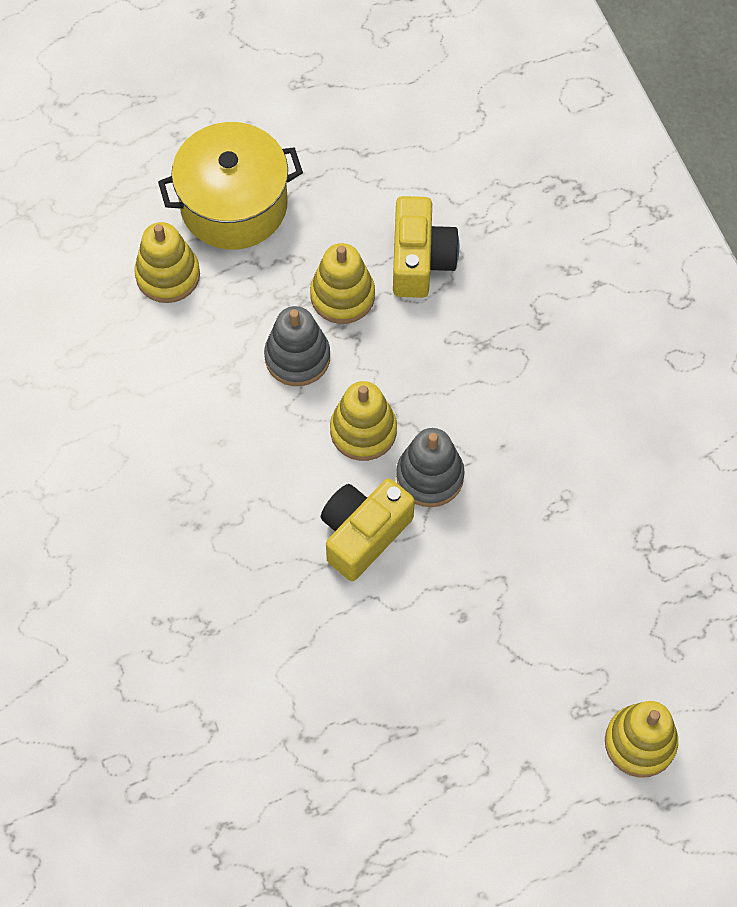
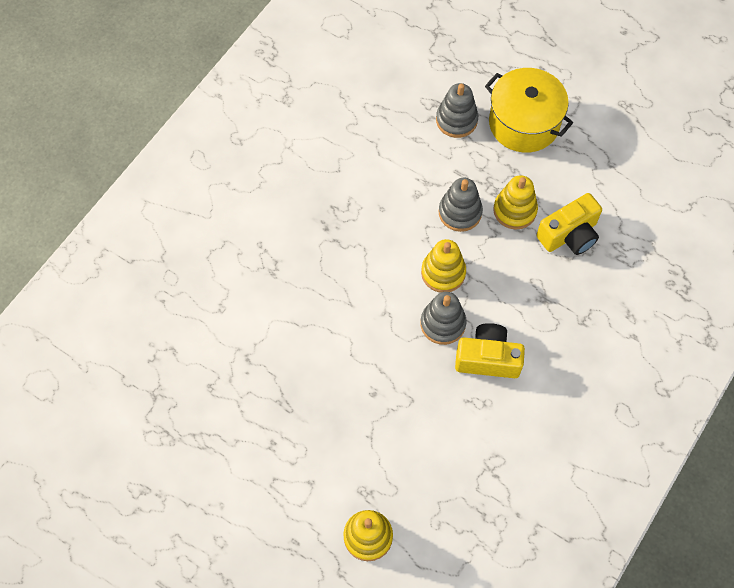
camera: 55 degrees right, 0 degrees up
yellow stacking toy [134,222,200,303] -> grey stacking toy [436,83,478,138]
yellow camera [321,478,415,581] -> yellow camera moved to [455,323,525,378]

